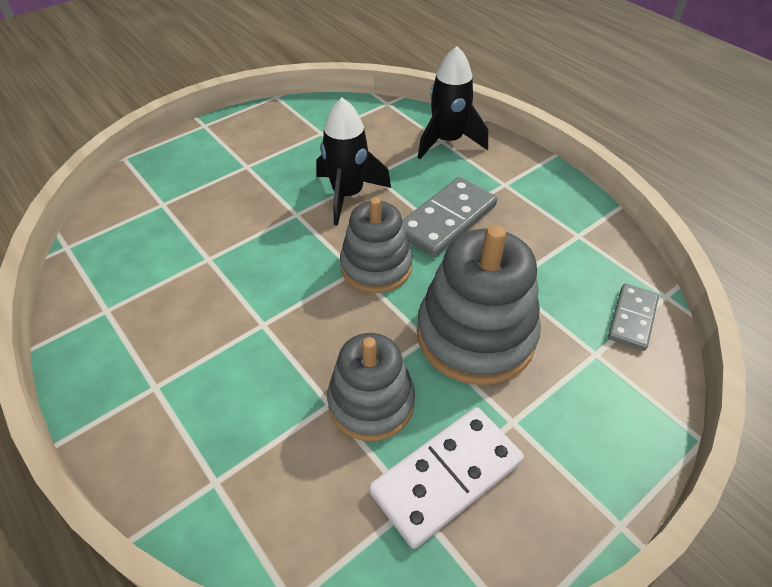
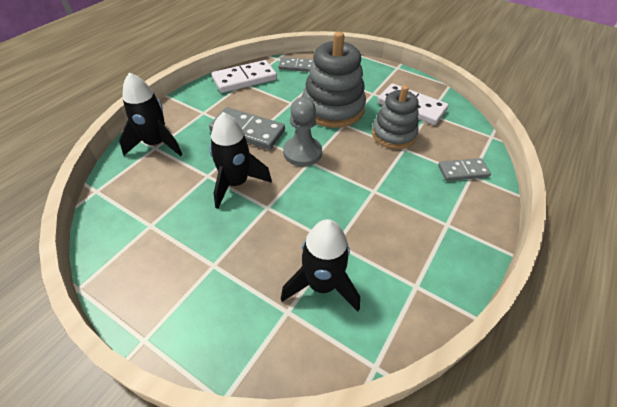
camera: 110 degrees left, 0 degrees up
grey stacking toy [340,197,413,293] -> grey pawn [283,97,322,167]
none -> white domino [211,60,277,93]
none -> black rocket [281,219,360,312]
none -> grey domino [438,158,491,181]

